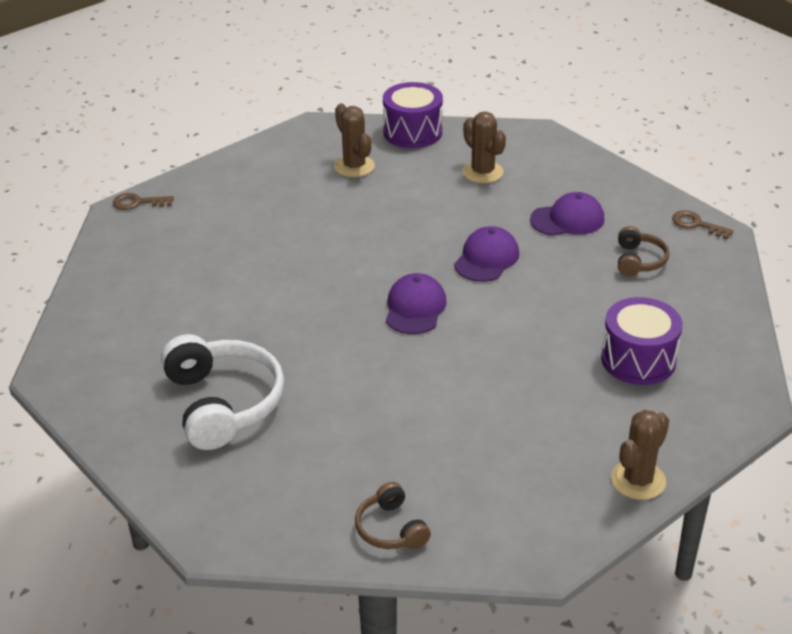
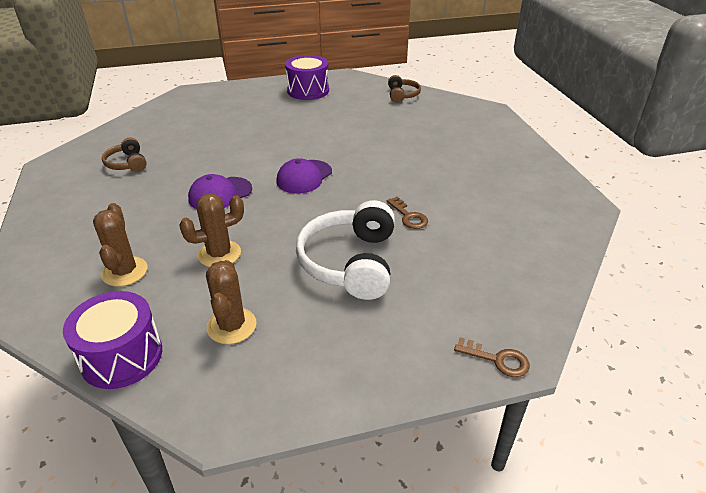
camera: 155 degrees left, 0 degrees up
white headphones [161,334,284,450] -> white headphones moved to [296,200,395,300]
purple cap [530,192,604,236] -> none
purple drum [601,297,683,385] -> purple drum moved to [285,55,329,100]
brown cactus [611,410,669,500] -> brown cactus moved to [179,193,244,267]
brown headphones [618,226,669,276] -> brown headphones turned 60 degrees counterclockwise [102,138,147,172]
brown key [672,210,734,239] -> brown key moved to [386,197,428,229]

